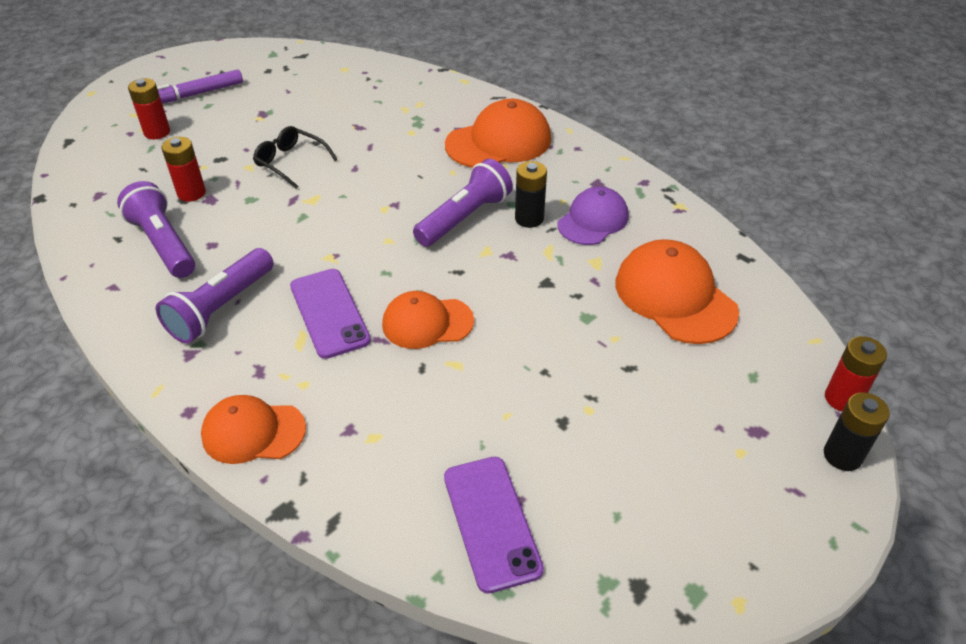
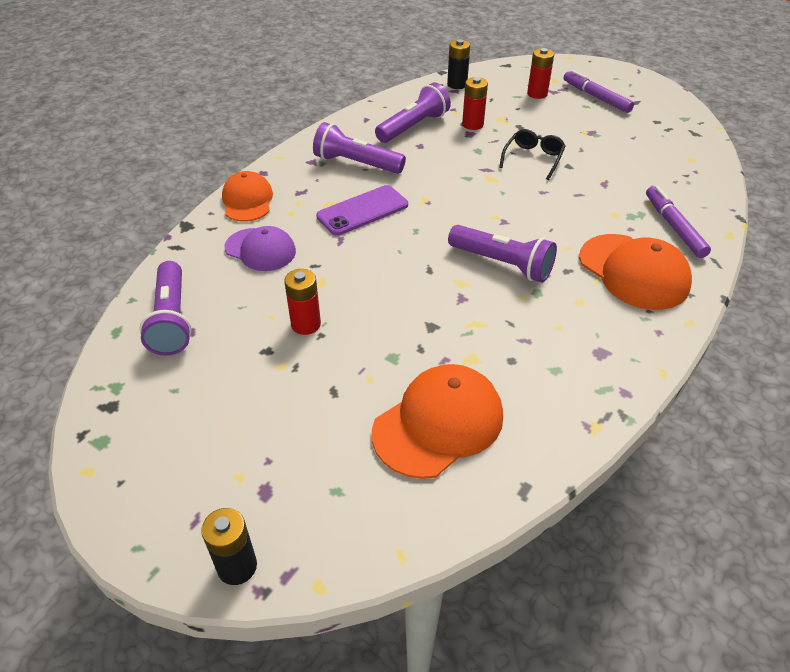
camera: 80 degrees right, 0 degrees up
orange cap [382,291,474,349] -> none
purple phone [444,457,544,594] -> purple flashlight [139,261,192,356]
black battery [515,161,547,228] -> black battery moved to [447,39,470,89]
purple cap [558,187,629,245] -> purple cap moved to [225,226,296,271]
red battery [825,336,887,411] -> red battery moved to [284,269,321,335]
none -> purple marker [646,186,711,258]

